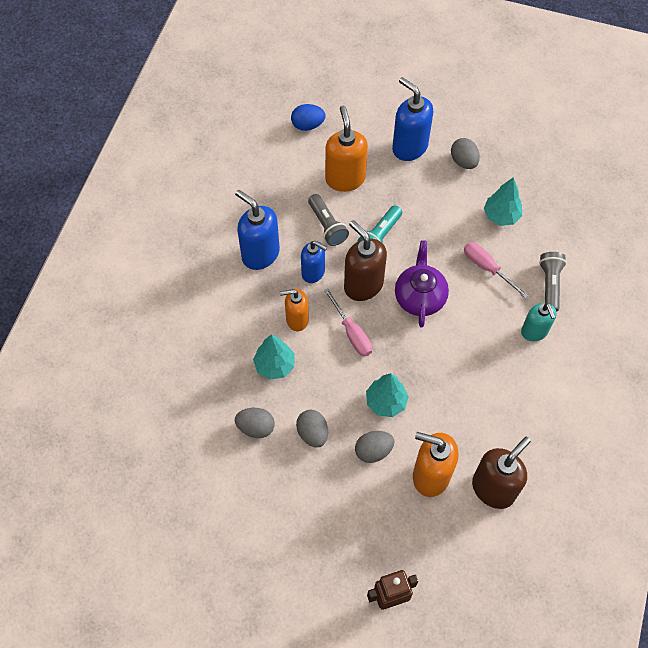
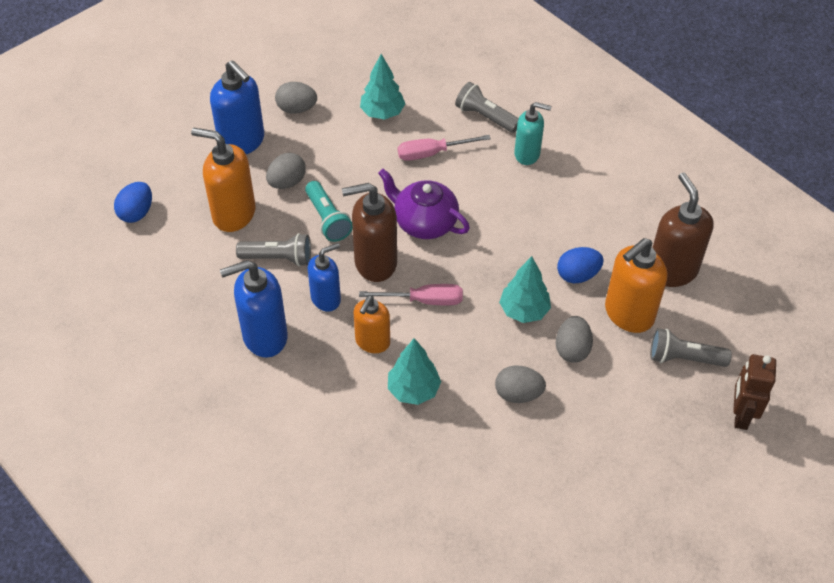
camera: 60 degrees left, 10 degrees down
grey egg [235,408,275,438] -> grey egg moved to [266,153,306,189]
blue soap dispenser [392,77,433,161] -> blue soap dispenser turned 120 degrees counterclockwise [210,60,264,154]
none -> blue egg [557,247,604,283]
none -> grey flashlight [650,328,732,367]

